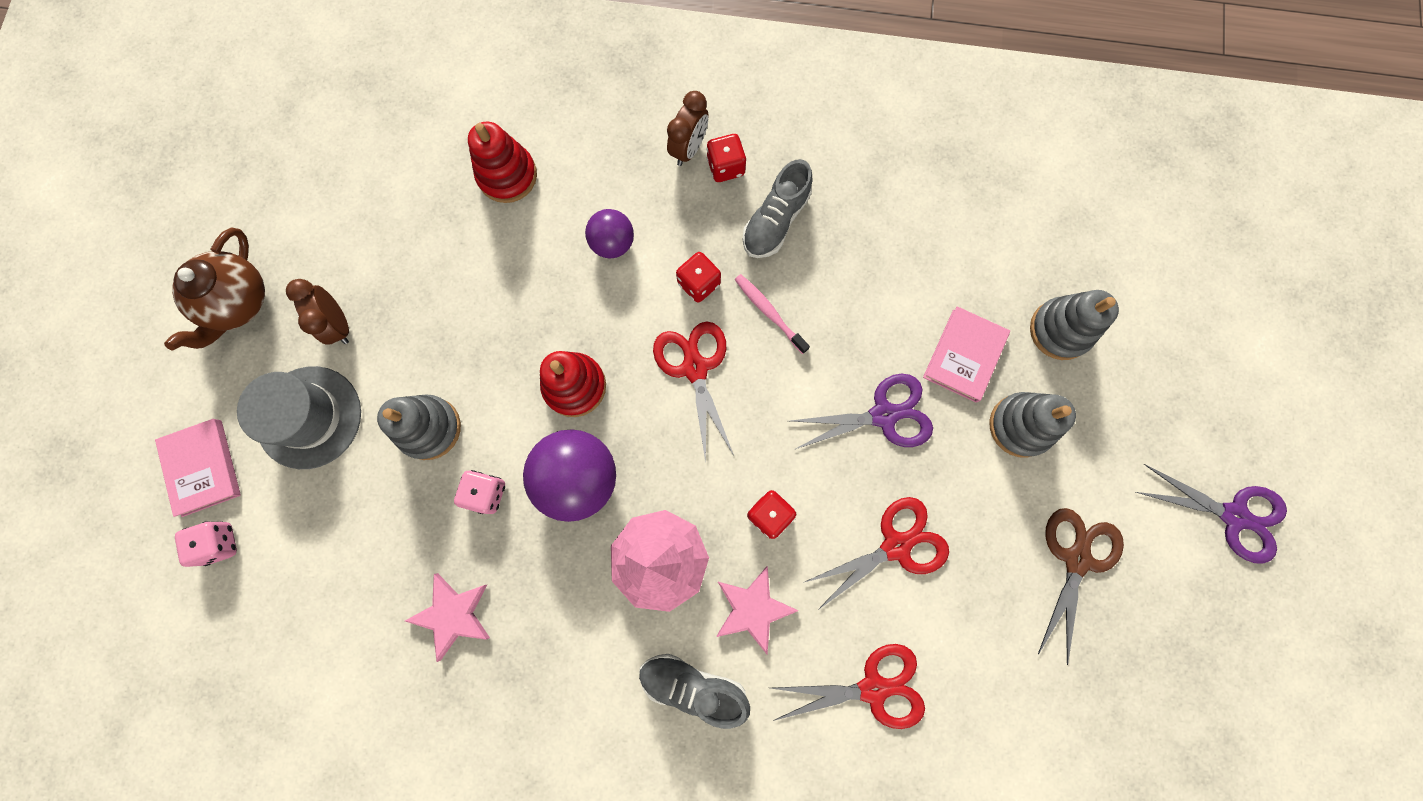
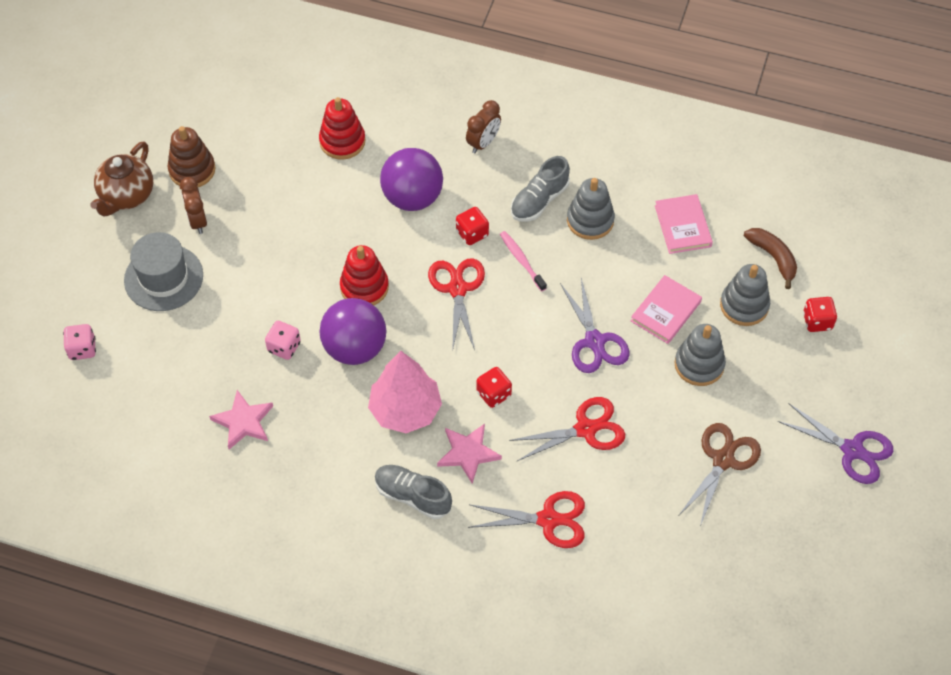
camera: 10 degrees right, 20 degrees down
pink book [155,419,241,517] -> pink book moved to [655,194,713,254]
grey stacking toy [377,394,461,460] -> grey stacking toy moved to [567,178,615,240]
purple ball [585,209,634,258] -> purple ball [380,148,443,211], size x1.73
red dice [706,134,746,182] -> red dice moved to [803,297,837,332]
purple scissors [790,374,933,449] -> purple scissors turned 75 degrees clockwise [560,278,629,373]
none -> brown stacking toy [168,126,216,187]
none -> brown banana [744,228,797,289]

